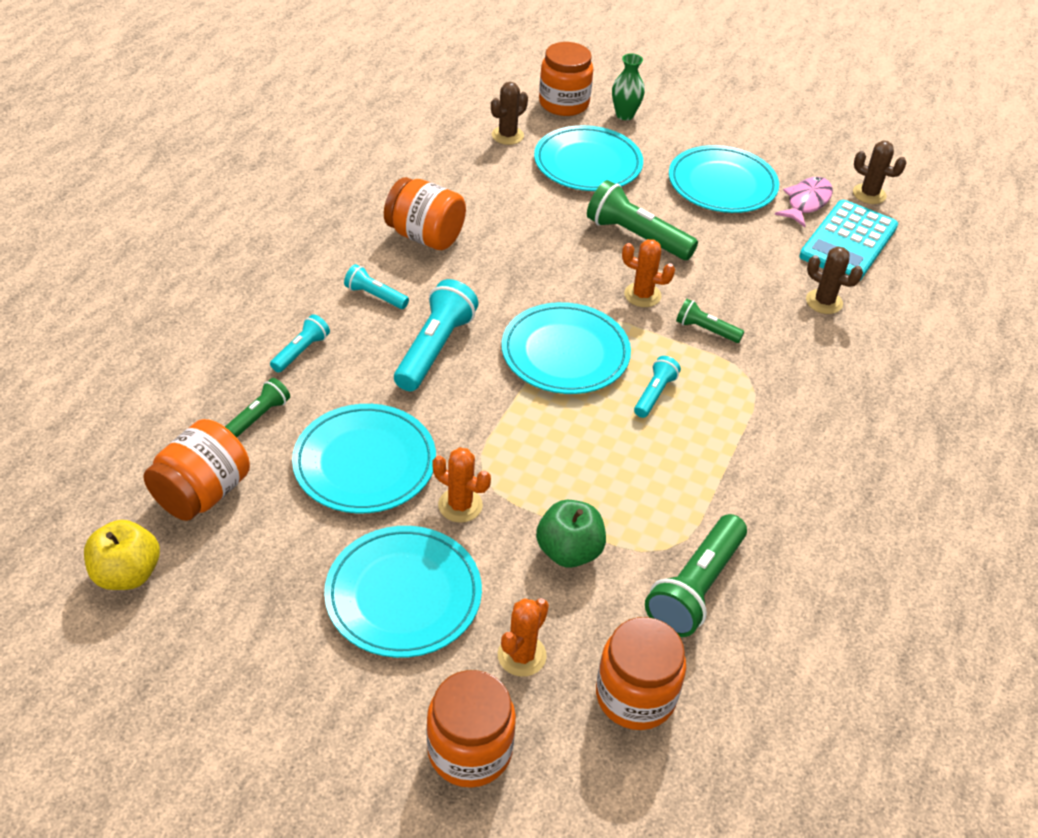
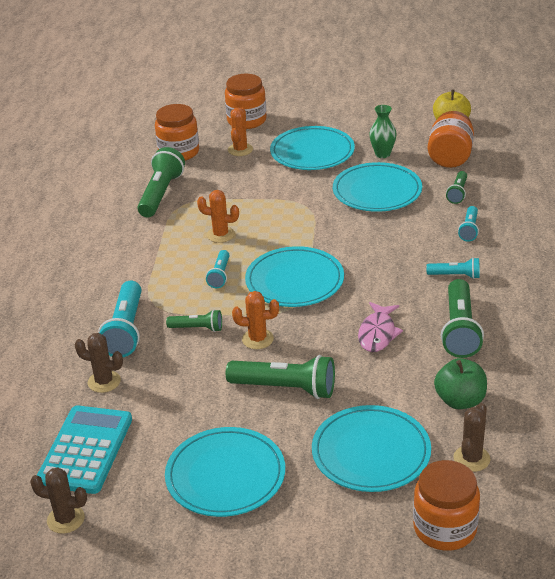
camera: 165 degrees right, 10 degrees down
orange jar [384,177,466,250] -> green flashlight [441,279,484,358]
turquoise flashlight [394,279,479,391] -> turquoise flashlight moved to [98,281,141,357]
orange cactus [432,447,491,523] -> orange cactus moved to [197,190,239,243]
green apple [536,500,606,568] -> green apple moved to [434,358,487,409]
green vase [612,54,645,120] -> green vase moved to [369,105,397,158]
pink fish [774,177,833,227] -> pink fish moved to [358,302,403,352]

